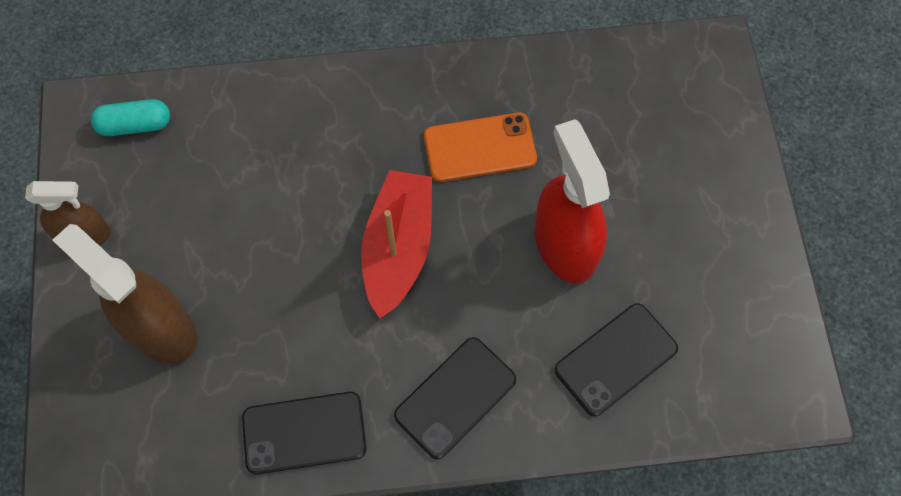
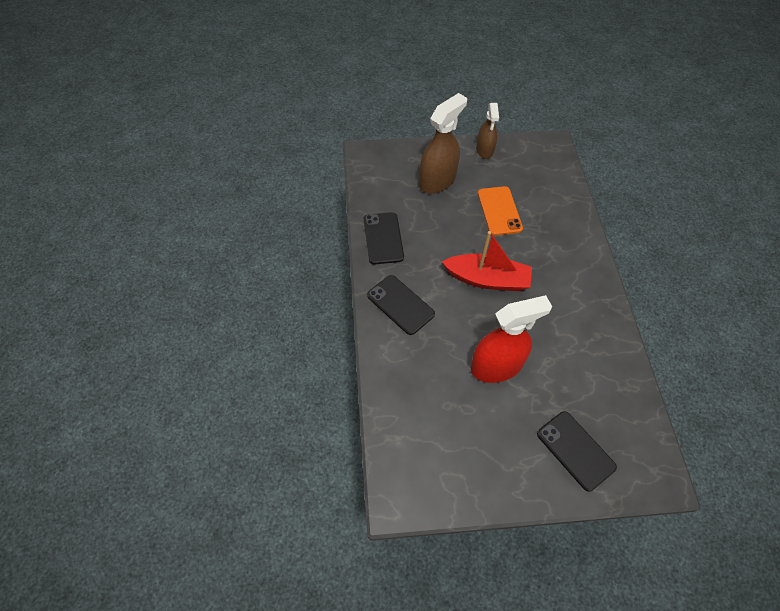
camera: 90 degrees right, 10 degrees down
turquoise capsule [91,99,170,136] -> none
orange phone [424,113,537,182] -> orange phone moved to [478,186,523,236]
black phone [554,303,678,416] -> black phone moved to [537,411,617,492]

